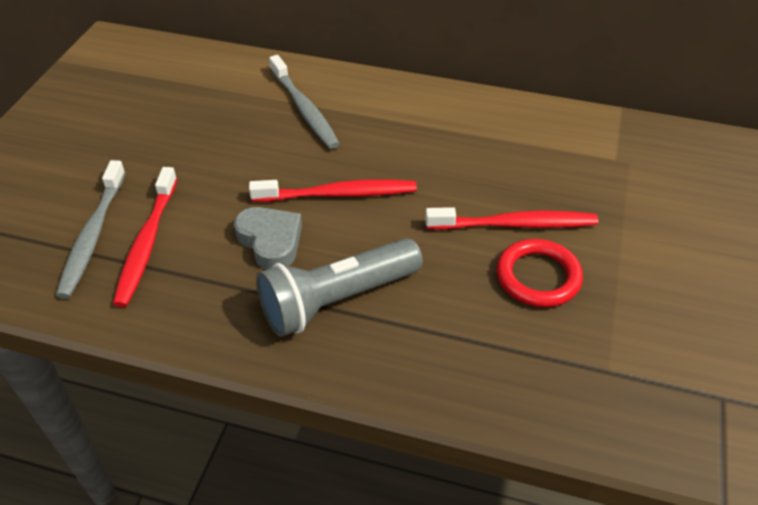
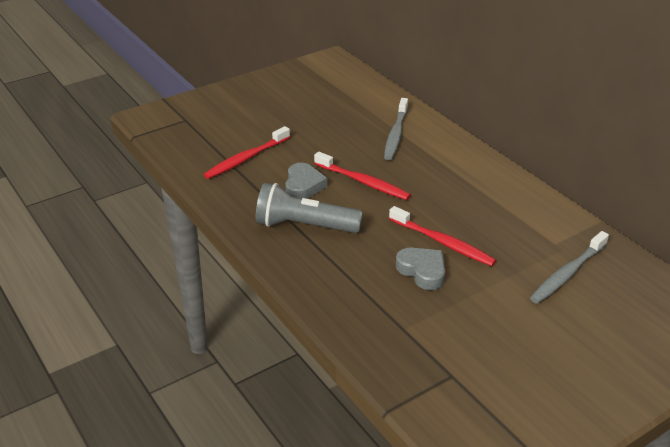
camera: 40 degrees right, 10 degrees down
grey toothbrush [56,160,126,299] -> grey toothbrush moved to [530,231,609,304]
red ring [497,239,583,307] -> grey heart [396,247,445,290]

